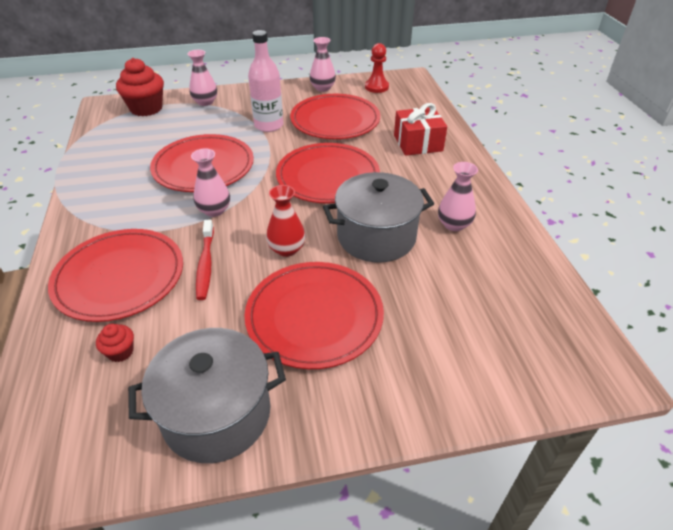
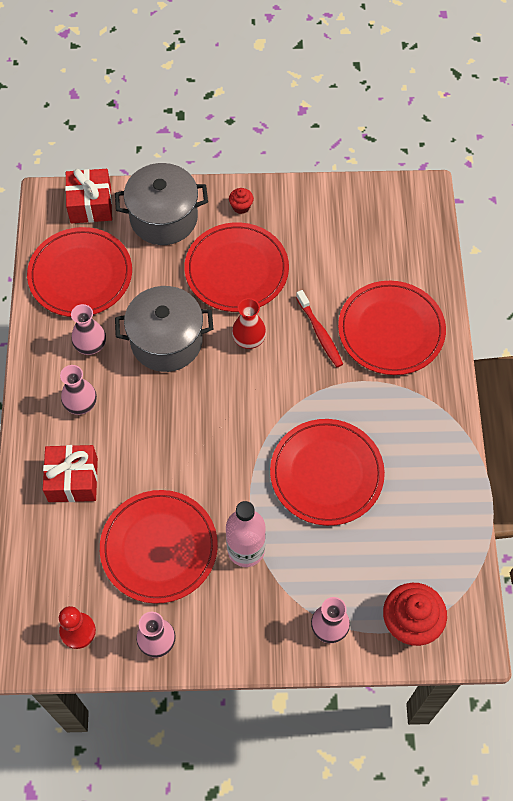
camera: 170 degrees left, 20 degrees up
red cupcake [96,324,134,362] -> red cupcake moved to [229,188,254,214]
grey pot [128,328,286,463] -> grey pot moved to [115,163,208,245]
pink vase [191,149,230,217] -> pink vase moved to [60,365,97,415]
red toothbrush [196,219,214,300] -> red toothbrush turned 150 degrees clockwise [296,290,343,367]
red plate [276,143,380,204] -> red plate moved to [27,227,132,317]
none -> red gift [65,169,112,223]

